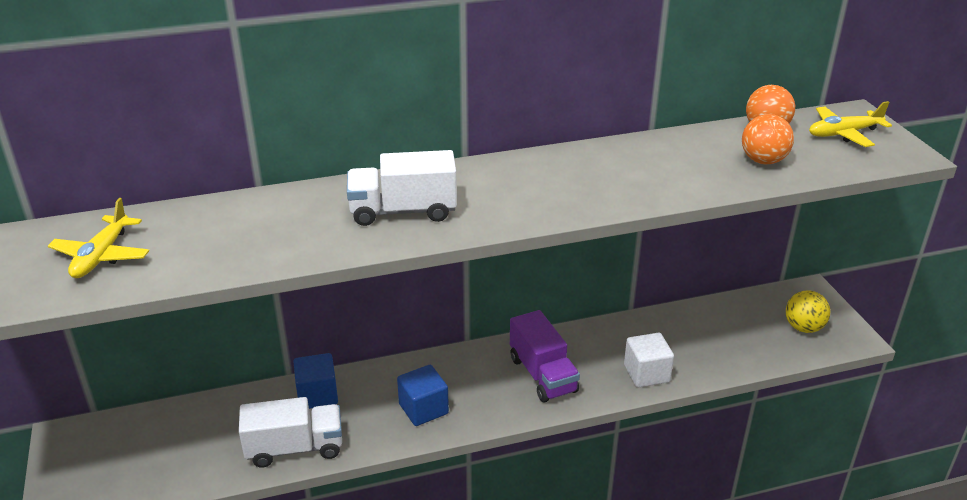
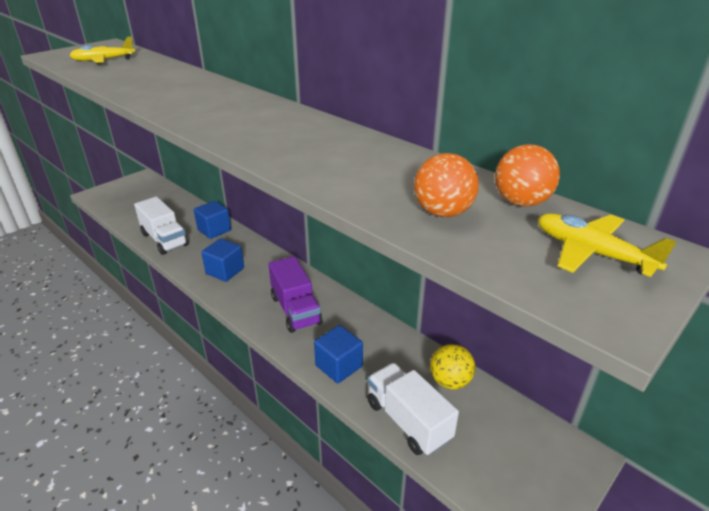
camera: 60 degrees right, 0 degrees up
white truck [347,150,457,226] -> white truck moved to [367,363,459,456]
purple truck [510,310,580,403] -> purple truck turned 60 degrees counterclockwise [268,256,322,333]
white cube [624,333,674,388] -> blue cube [314,325,363,383]
yellow ball [786,290,830,333] -> yellow ball moved to [430,344,475,390]

